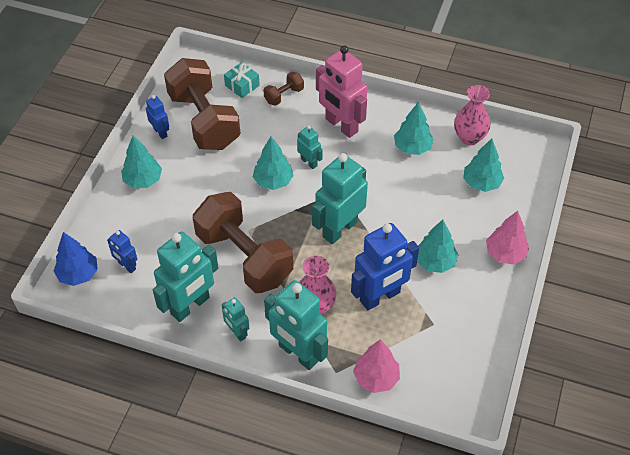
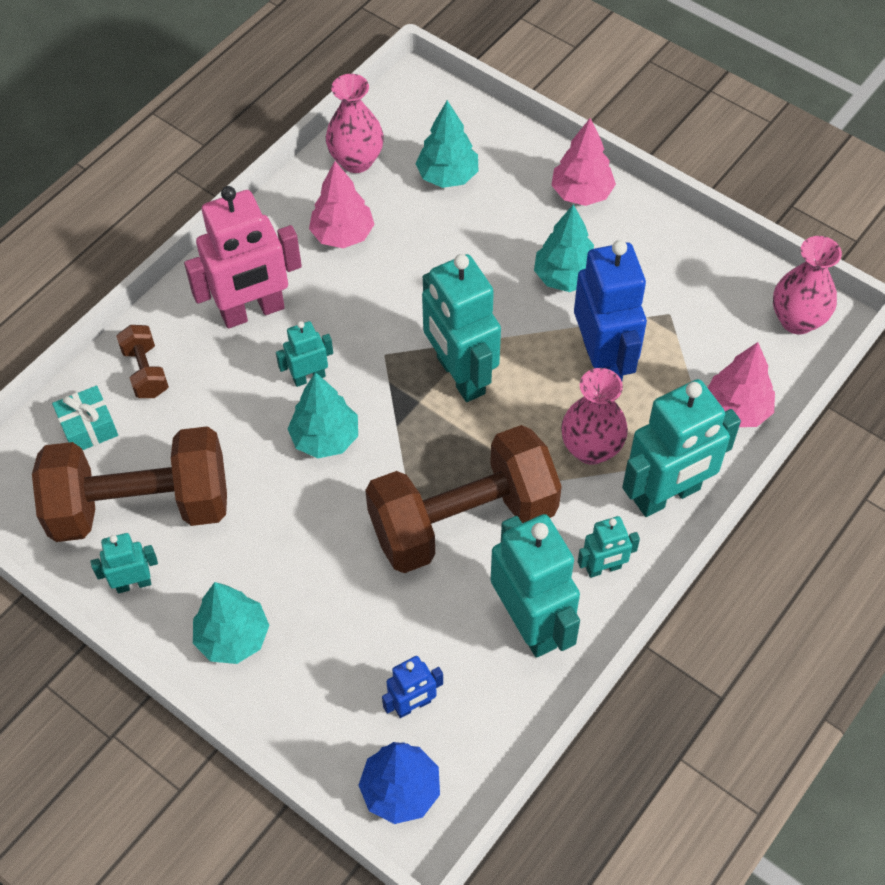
camera: 70 degrees left, 5 degrees up
blue robot [146,95,169,139] -> turquoise robot [91,533,158,593]
turquoise tree [394,102,434,155] -> pink tree [309,161,375,248]
none -> pink vase [773,236,842,334]

